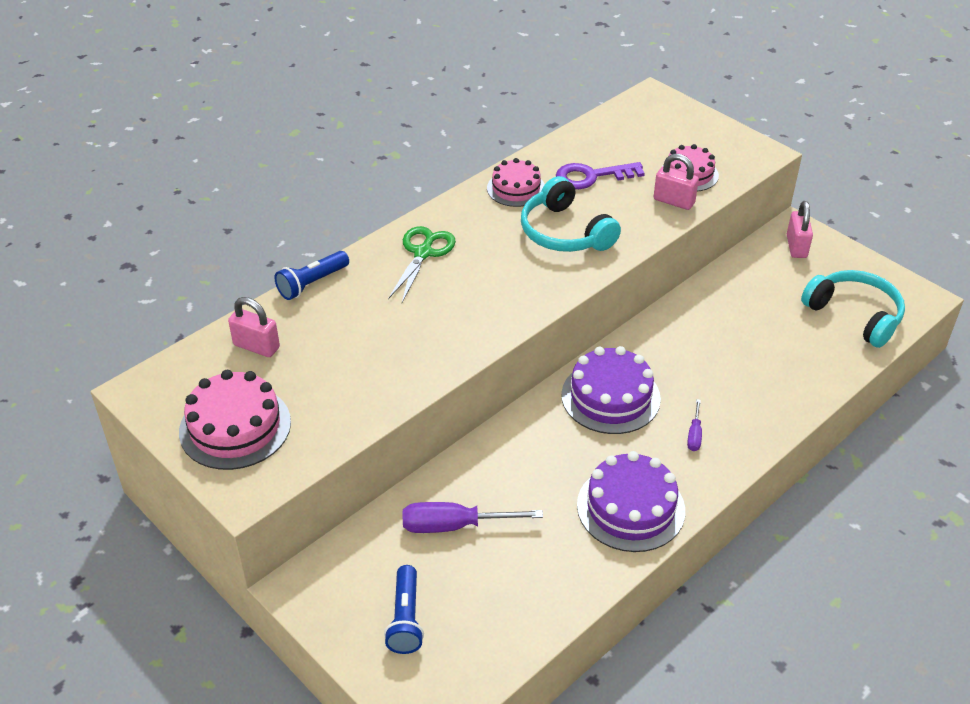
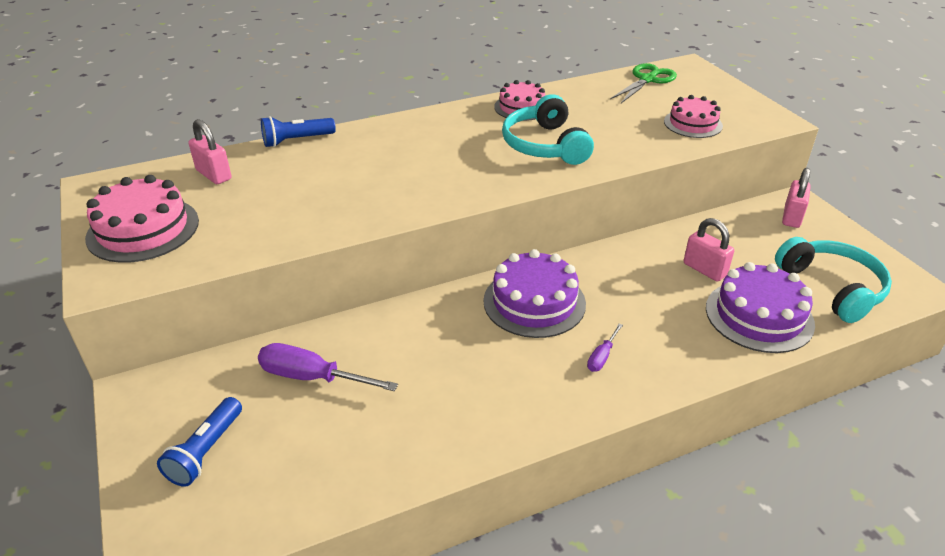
camera: 20 degrees right, 5 degrees down
green scissors [388,226,456,302] -> green scissors moved to [610,63,677,103]
purple key [556,162,645,189] -> none
purple cake [577,451,685,552] -> purple cake moved to [706,262,815,353]
pink padlock [653,153,699,210] -> pink padlock moved to [684,218,734,282]

